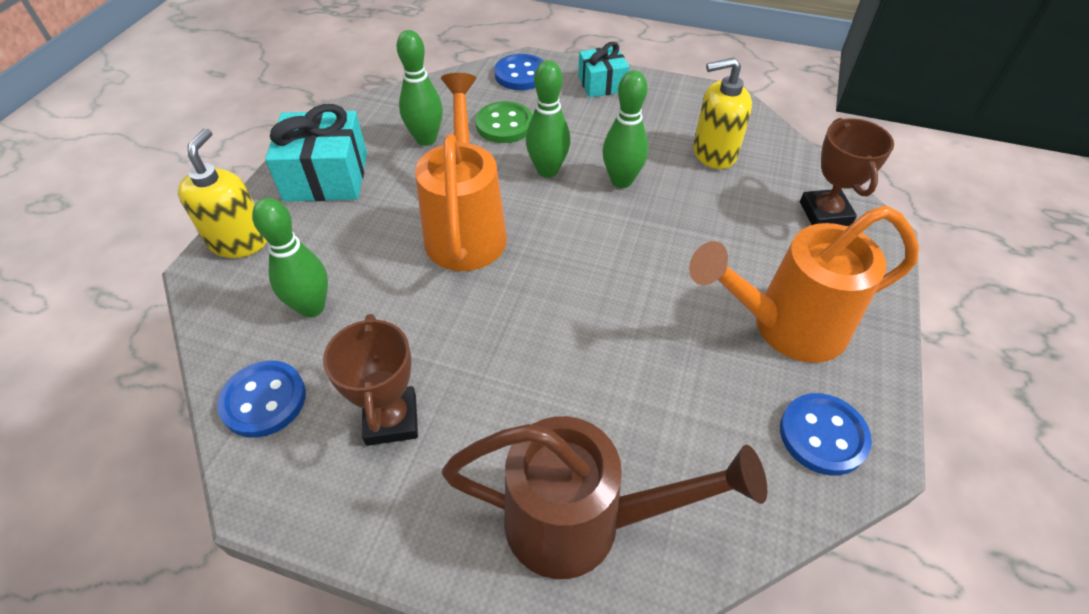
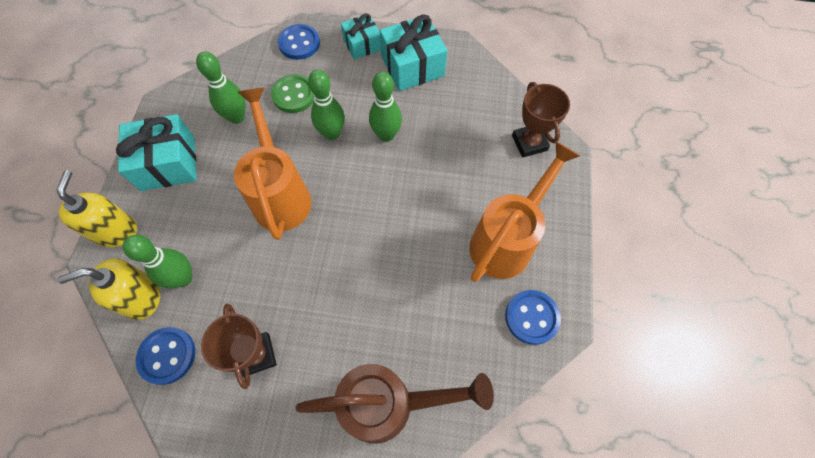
camera: 10 degrees left, 15 degrees up
orange watering can [689,205,919,363] -> orange watering can turned 150 degrees clockwise [469,141,580,282]
yellow soap dispenser [693,58,752,169] -> yellow soap dispenser moved to [57,258,160,320]
none -> turquoise gift [380,14,447,91]

